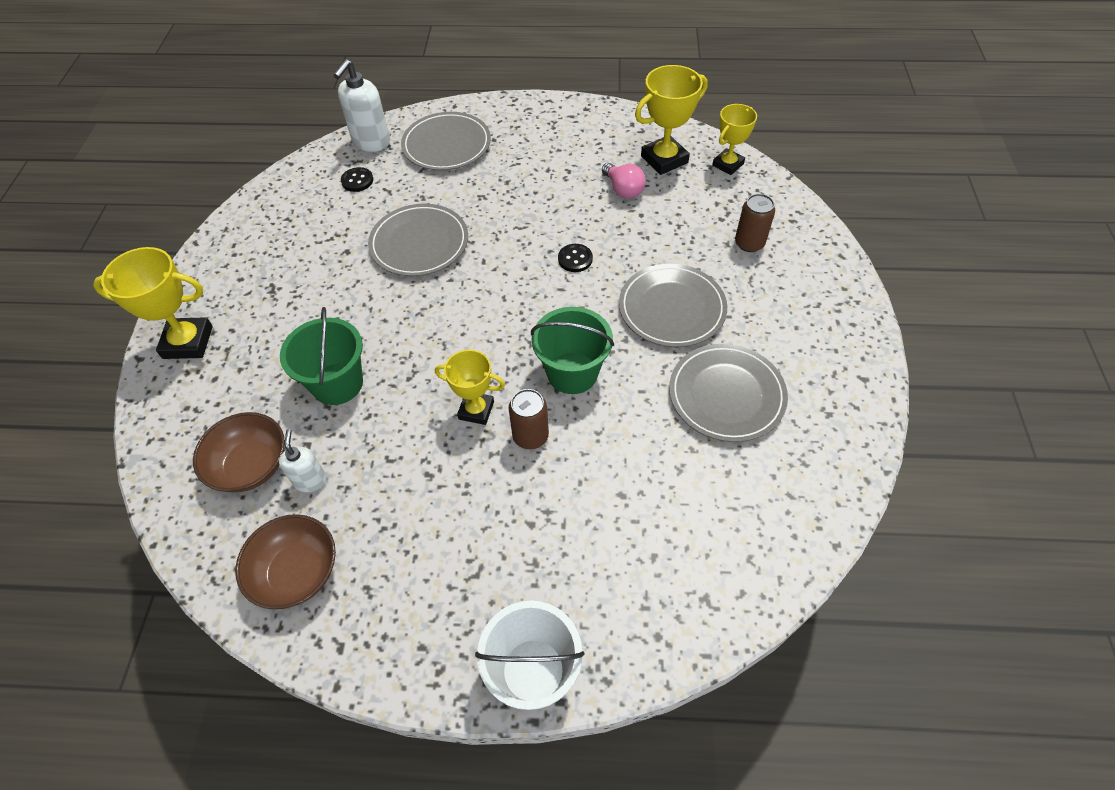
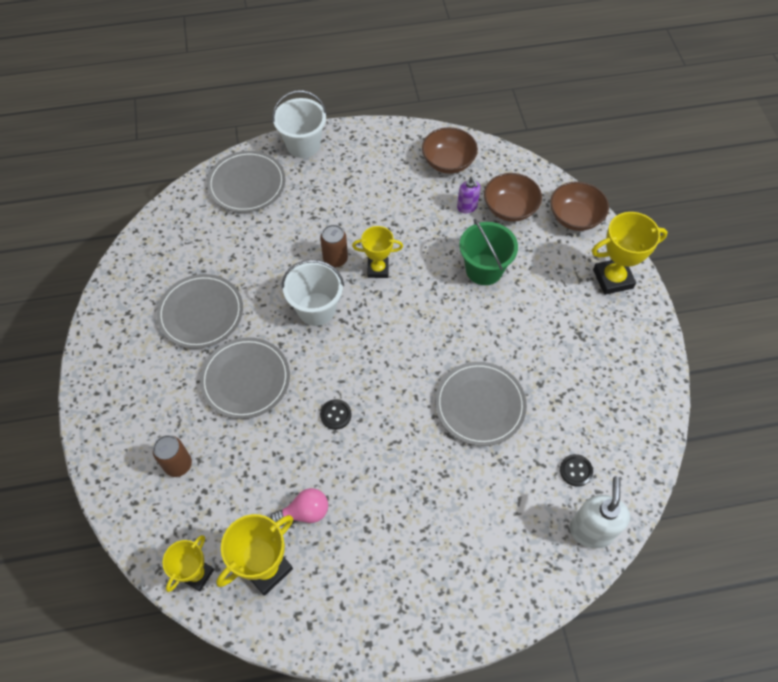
camera: 165 degrees right, 5 degrees up
white soap dispenser [279,429,327,492] -> purple soap dispenser [457,177,480,213]
grey plate [401,112,491,171] -> grey plate moved to [207,151,285,213]
green bucket [531,307,614,394] -> white bucket [282,260,344,326]
pink light bulb [602,163,645,198] -> pink light bulb turned 120 degrees clockwise [270,488,328,523]
none -> brown bowl [550,181,609,231]

